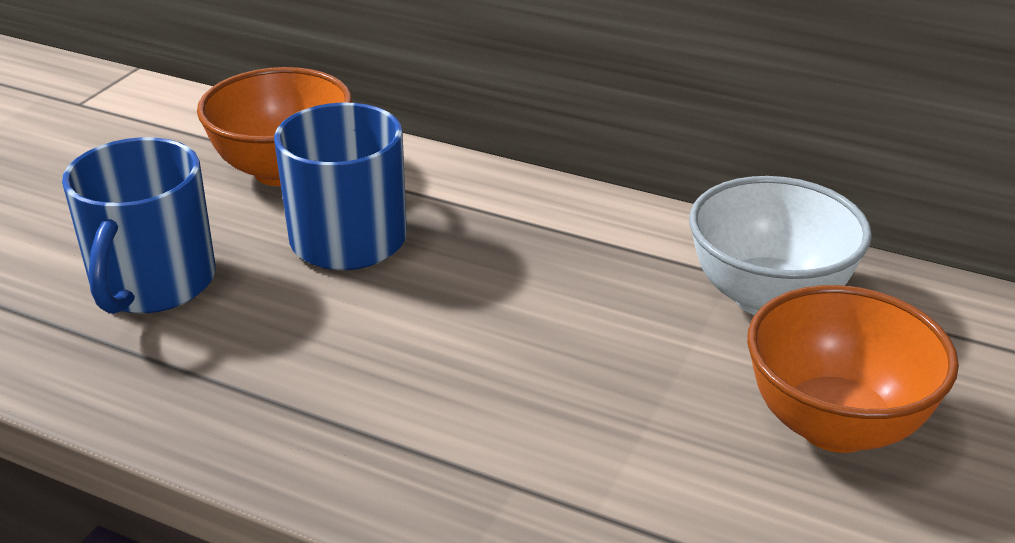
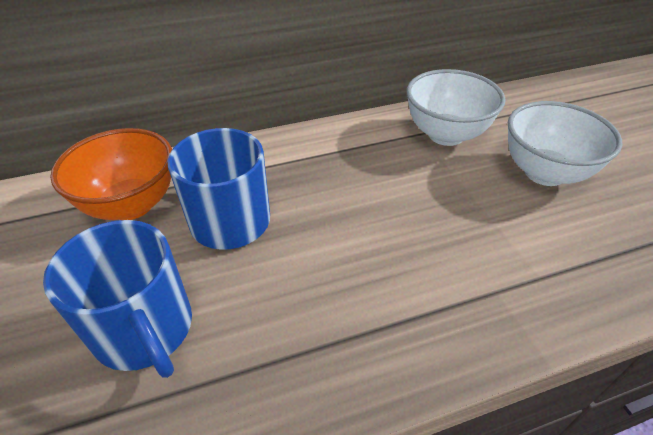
camera: 45 degrees left, 10 degrees up
orange bowl [747,285,959,453] -> white bowl [508,101,623,186]

